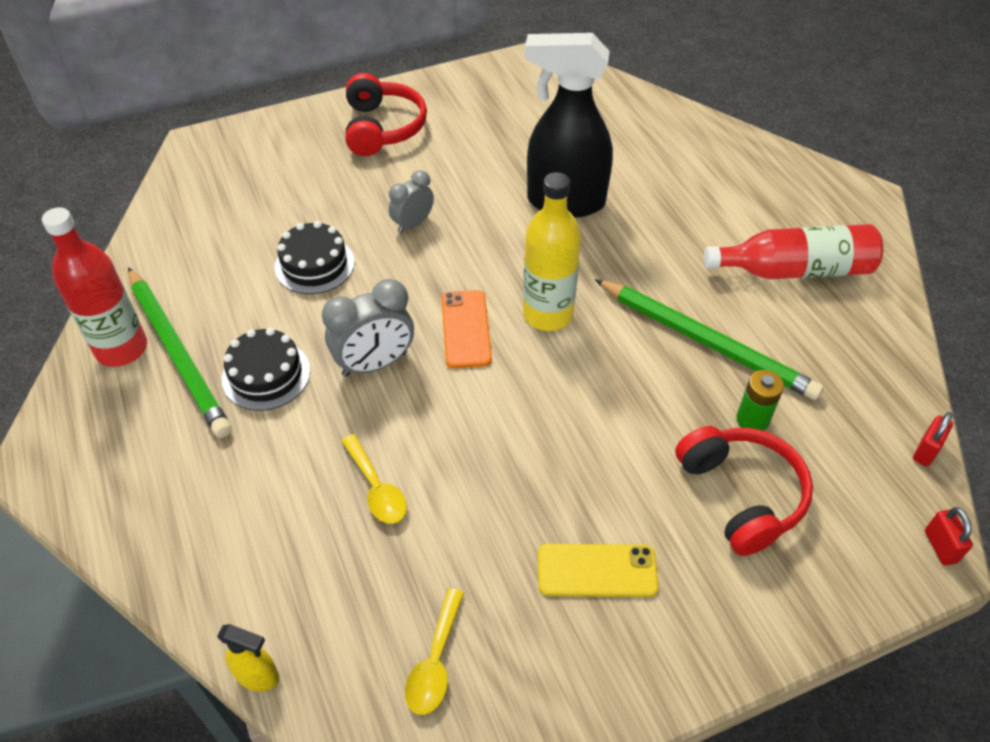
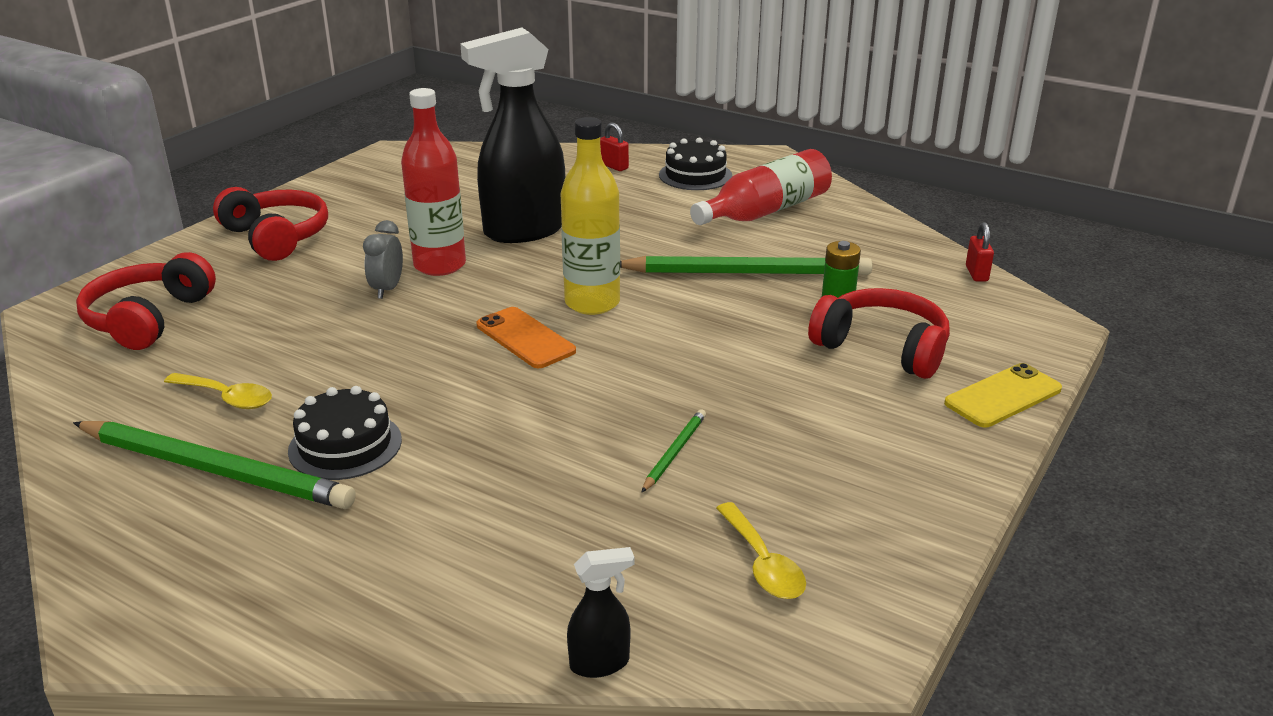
camera: 35 degrees left, 20 degrees down
red bottle [42,207,147,367] -> red bottle moved to [401,88,466,276]
yellow spray bottle [217,624,279,692] -> black spray bottle [567,547,634,678]
black cake [274,221,355,294] -> black cake moved to [659,138,732,190]
grey clock [322,279,414,377] -> none
yellow spoon [341,434,407,524] -> yellow spoon moved to [164,373,272,409]
yellow phone [538,544,659,597] -> yellow phone moved to [944,363,1062,427]
red padlock [925,507,973,565] -> red padlock moved to [600,123,629,171]
none -> red headphones [76,252,216,350]
none -> green pencil [641,409,706,493]

